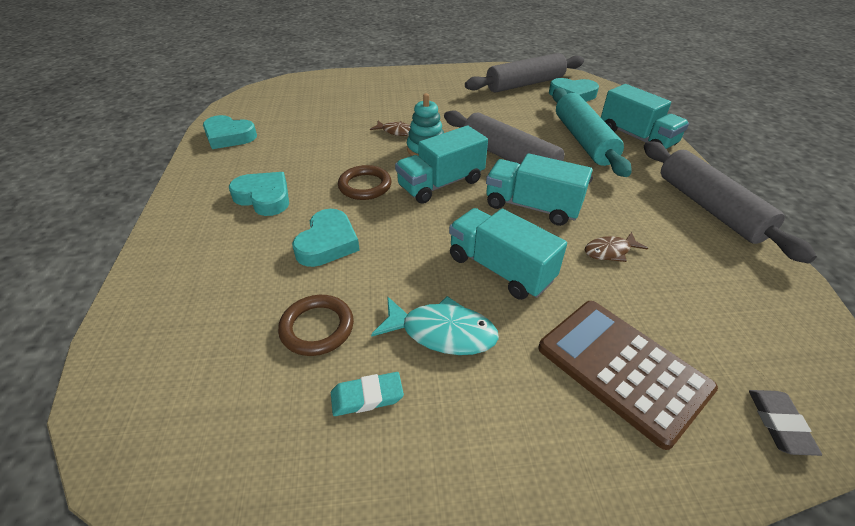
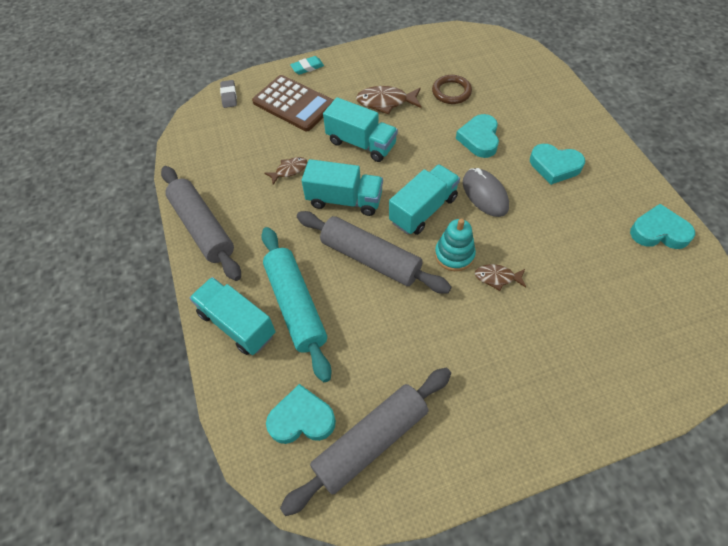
camera: 170 degrees right, 15 degrees up
turquoise eraser [331,372,404,416] -> turquoise eraser moved to [290,56,324,75]
brown ring [338,165,391,200] -> grey mouse [463,168,509,217]
turquoise fish [371,296,499,355] -> brown fish [356,86,422,115]

